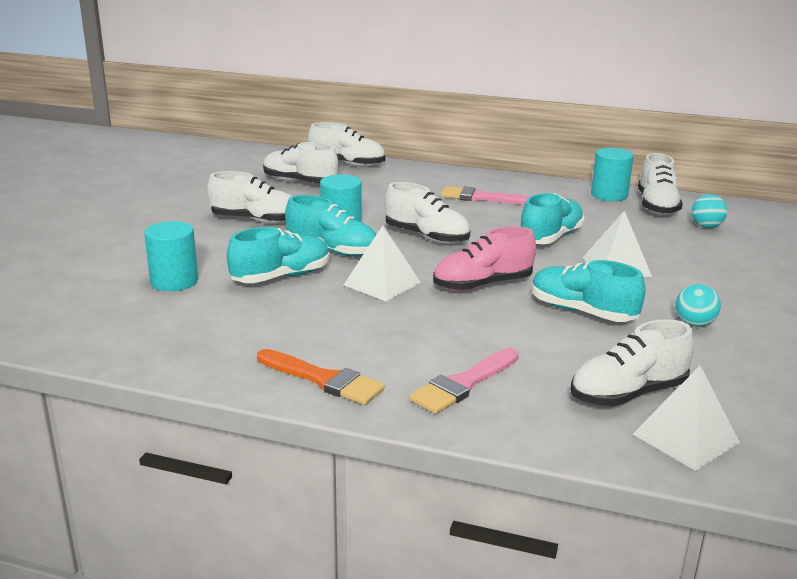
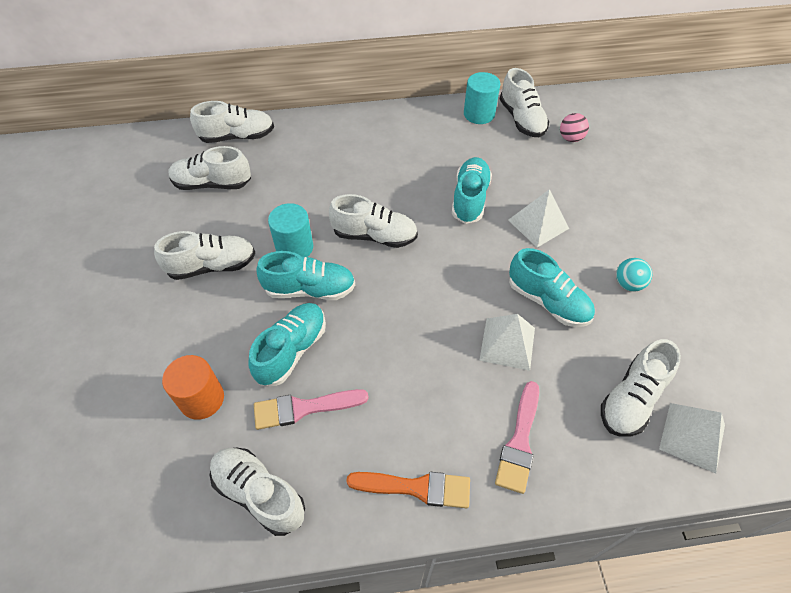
camera: 25 degrees left, 30 degrees up
turquoise cylinder [144,221,198,291] -> orange cylinder [162,355,224,420]
white pyramid [344,226,421,301] -> white pyramid moved to [479,314,535,371]
pink shoe [433,226,536,291] -> none
pink brush [441,186,531,205] -> pink brush moved to [254,389,369,430]
turquoise shoe [532,260,645,322] -> turquoise shoe turned 150 degrees counterclockwise [509,248,595,327]
turquoise ball [692,194,727,228] -> pink ball [560,113,589,142]
none -> white shoe [210,448,305,536]

